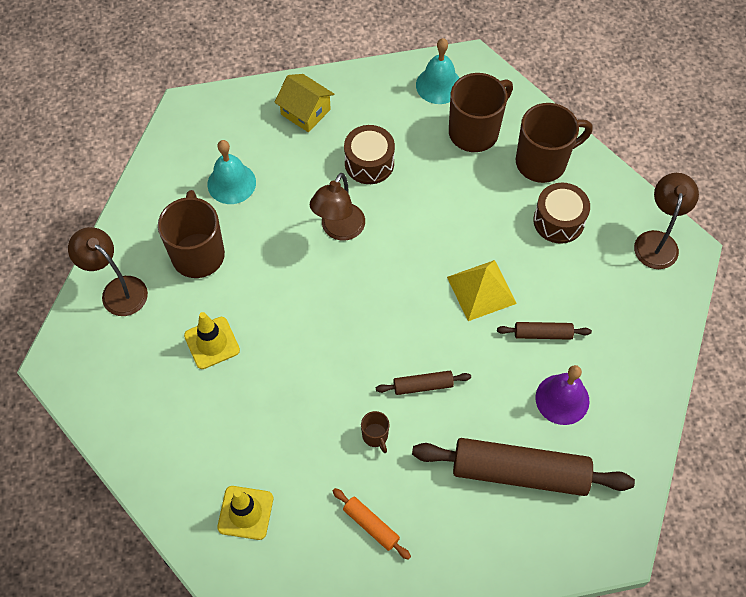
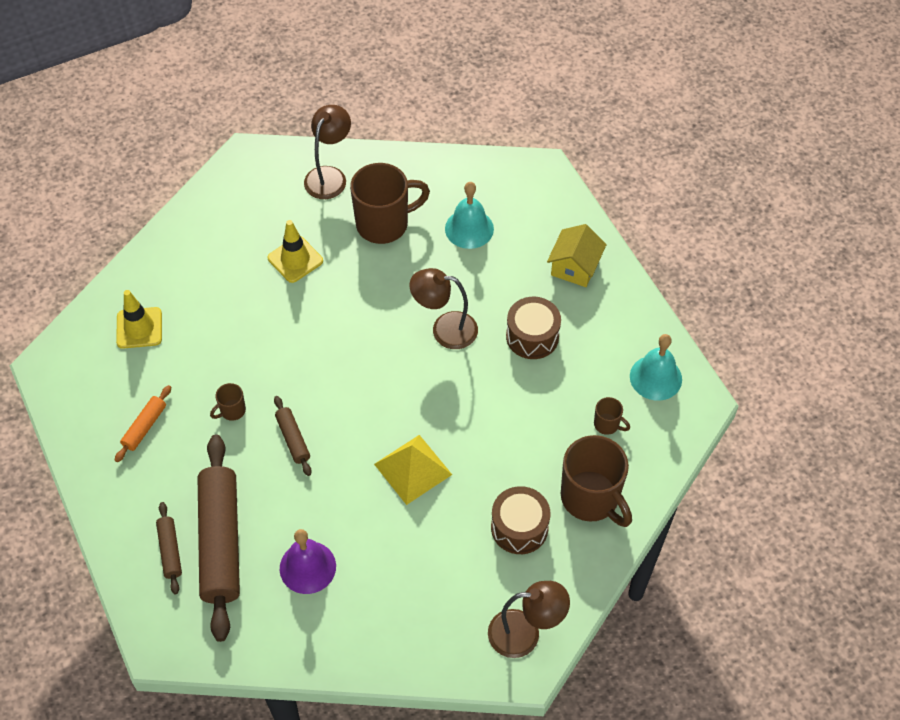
camera: 75 degrees right, 5 degrees down
brown mug [449,73,513,152] -> brown mug [594,397,630,435], size x0.45
brown rolling pin [497,322,592,340] -> brown rolling pin moved to [156,502,182,595]

